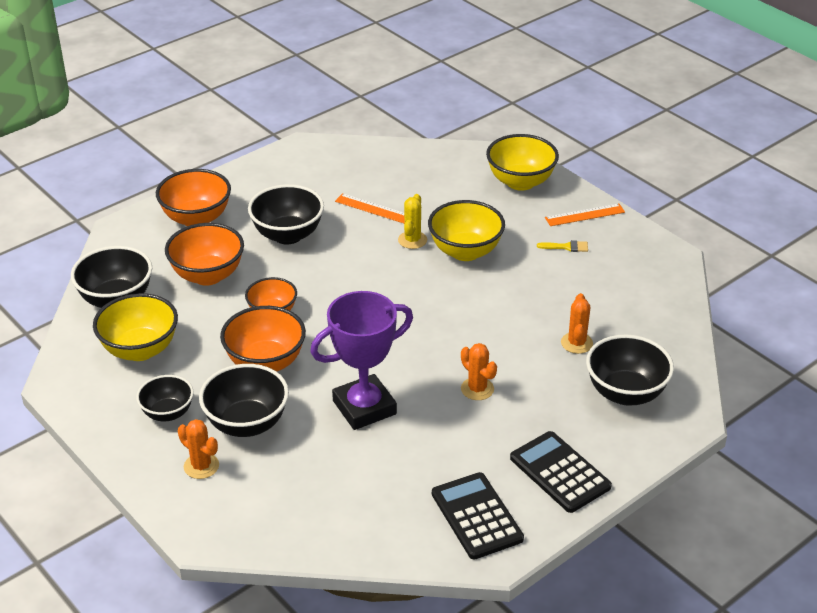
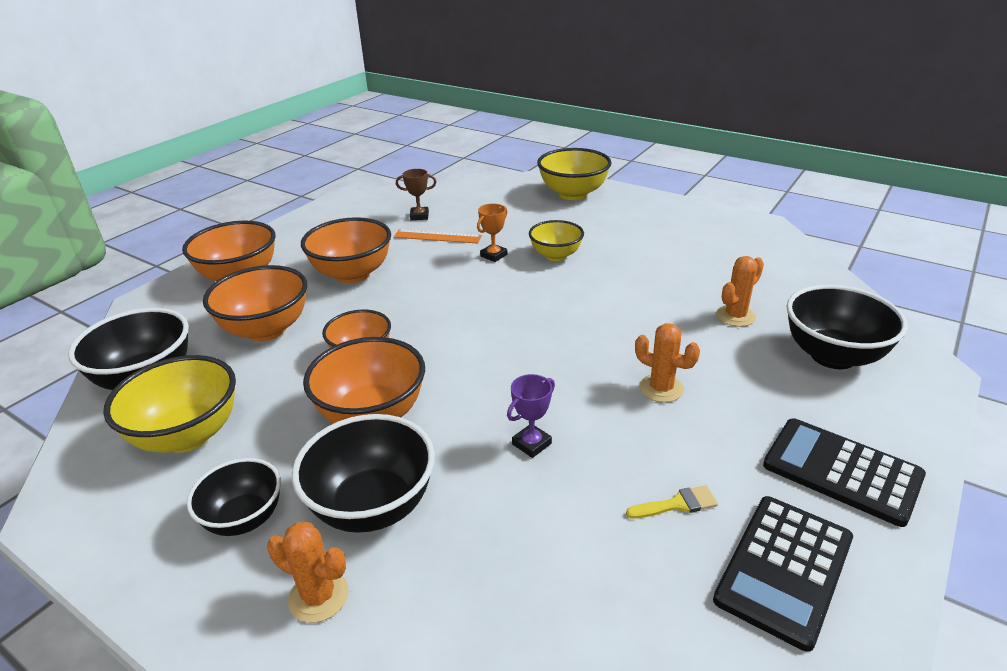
camera: 15 degrees left, 5 degrees down
black bowl [248,184,324,244] -> orange bowl [301,217,391,283]
purple trophy [310,291,413,430] -> purple trophy [507,374,555,458], size x0.42
yellow cactus [398,194,427,249] -> orange trophy [477,203,507,262]
yellow bowl [428,200,505,261] -> yellow bowl [529,220,584,261], size x0.64
black calculator [432,472,524,559] -> black calculator turned 105 degrees counterclockwise [713,496,853,652]
yellow brush [537,240,588,252] -> yellow brush moved to [626,485,718,519]
orange ruler [545,204,625,226] -> none
orange cactus [561,293,593,354] -> orange cactus turned 60 degrees clockwise [716,256,764,327]
none -> brown trophy [396,169,436,220]

